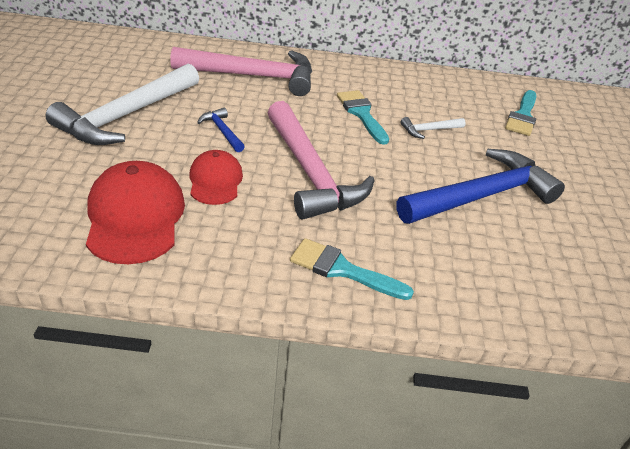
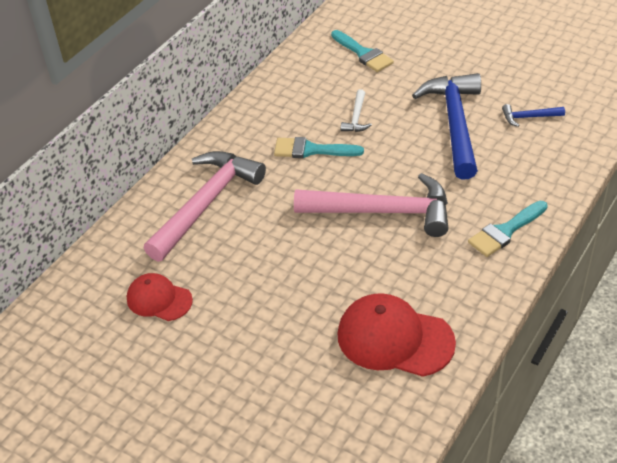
camera: 55 degrees left, 5 degrees up
white hammer [46,63,199,145] -> none
red cap [189,150,243,205] -> red cap moved to [127,273,193,321]
blue hammer [197,108,245,152] -> blue hammer moved to [502,104,565,127]

